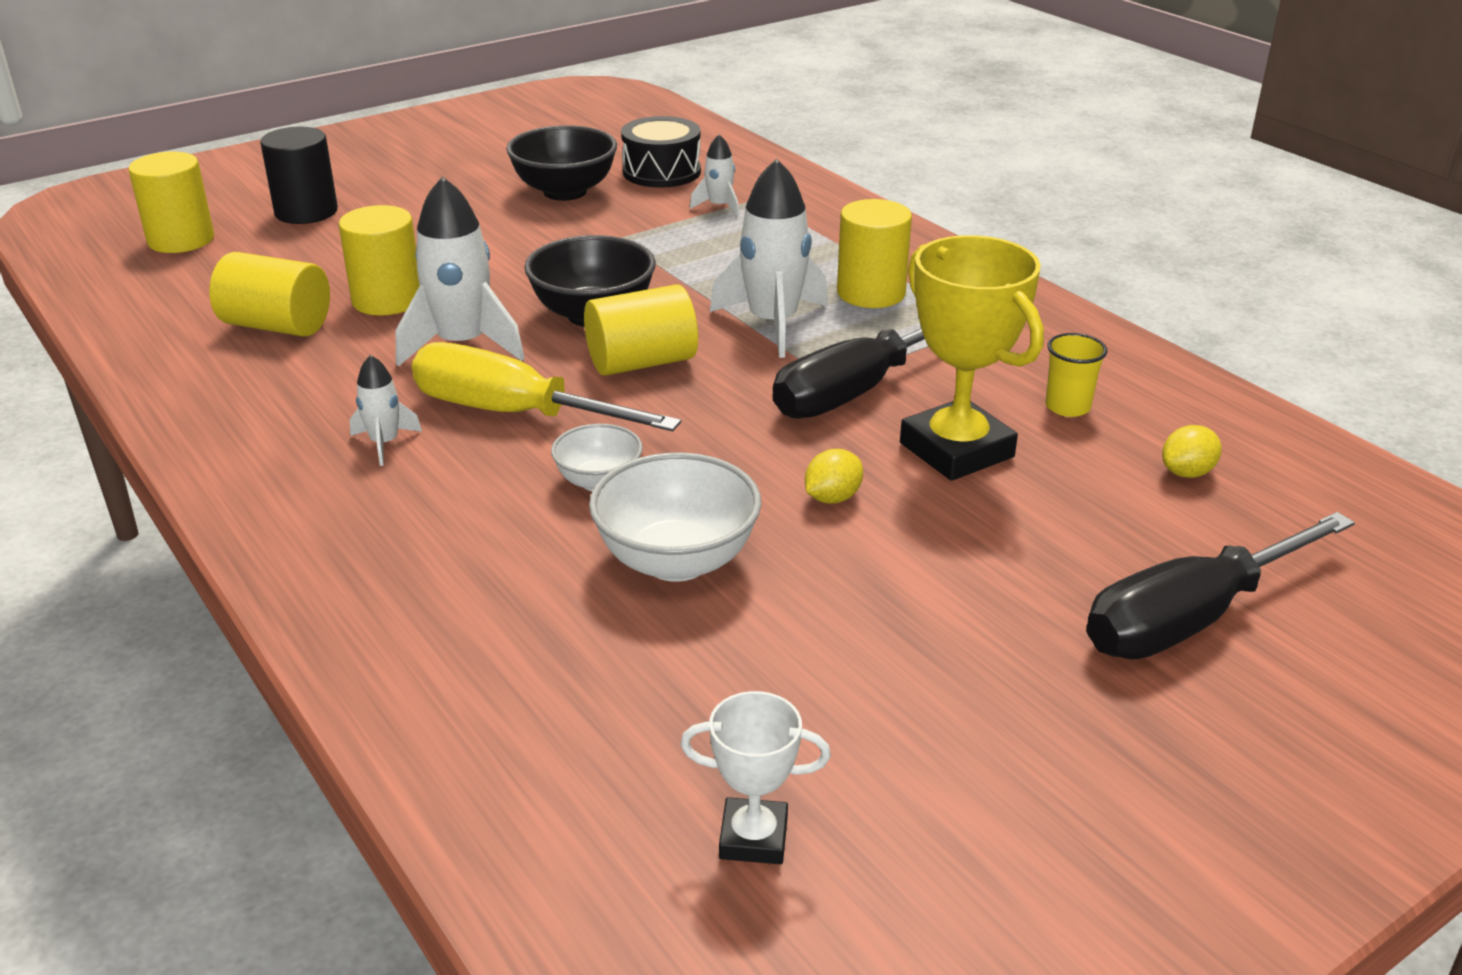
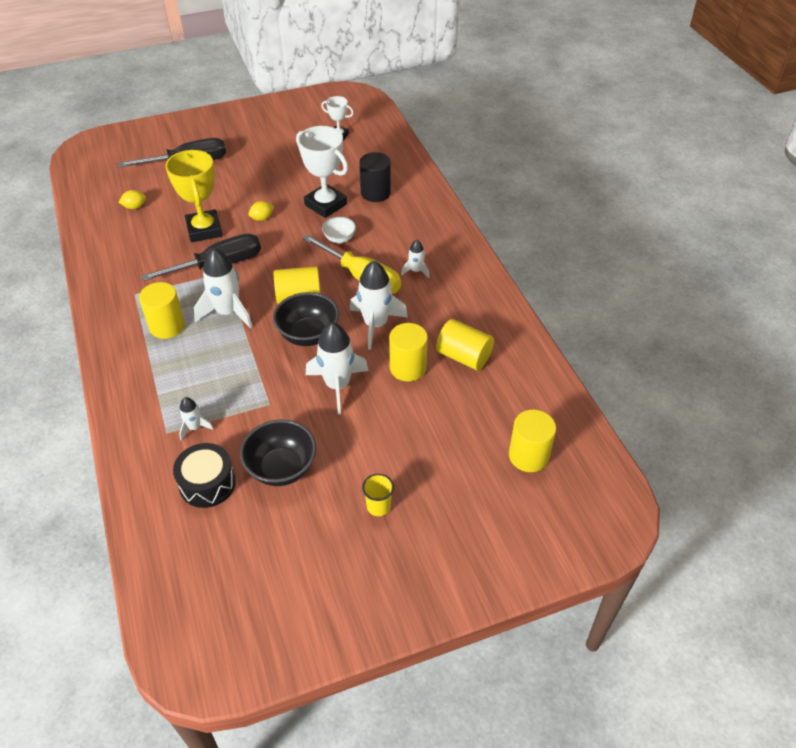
camera: 165 degrees left, 15 degrees up
black cylinder [260,127,338,224] -> black cylinder moved to [359,152,391,202]
white bowl [589,453,761,582] -> white trophy [296,126,348,218]
yellow cup [1046,333,1107,417] -> yellow cup moved to [362,474,394,516]
none -> white rocket [306,322,369,414]

